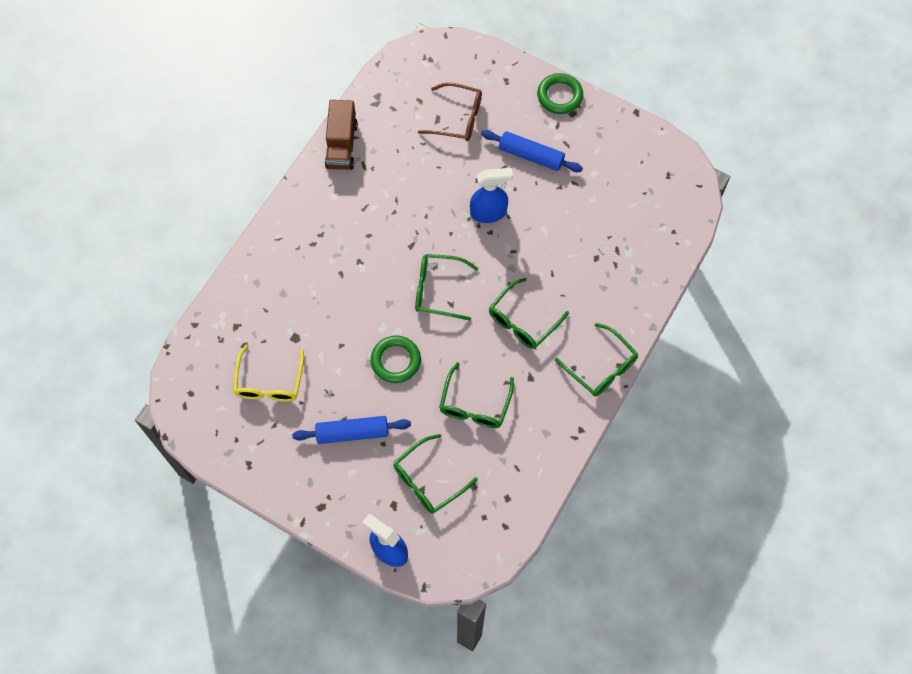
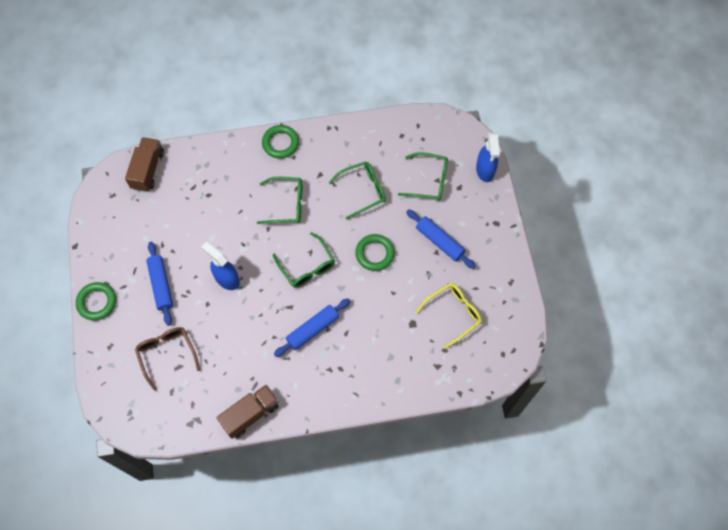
camera: 130 degrees left, 0 degrees up
green glasses [555,323,638,397] -> green ring [262,125,299,159]
none -> brown truck [125,137,164,192]
none -> blue rolling pin [274,298,350,357]

